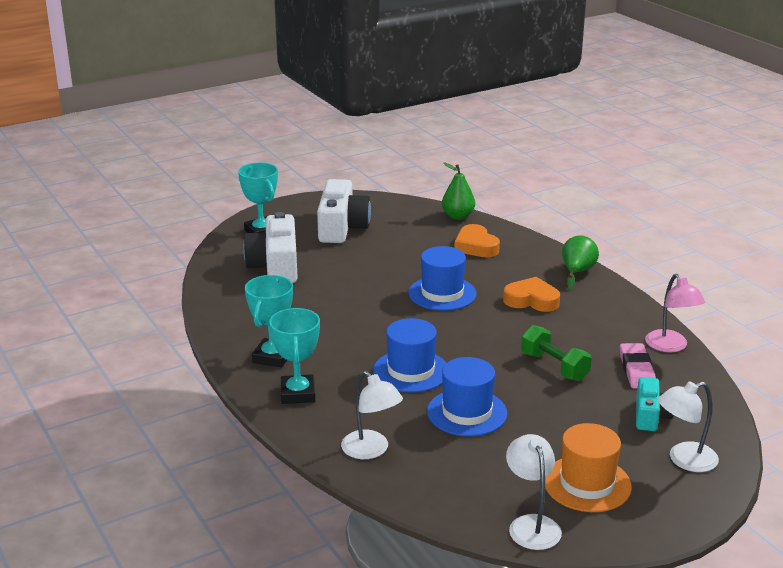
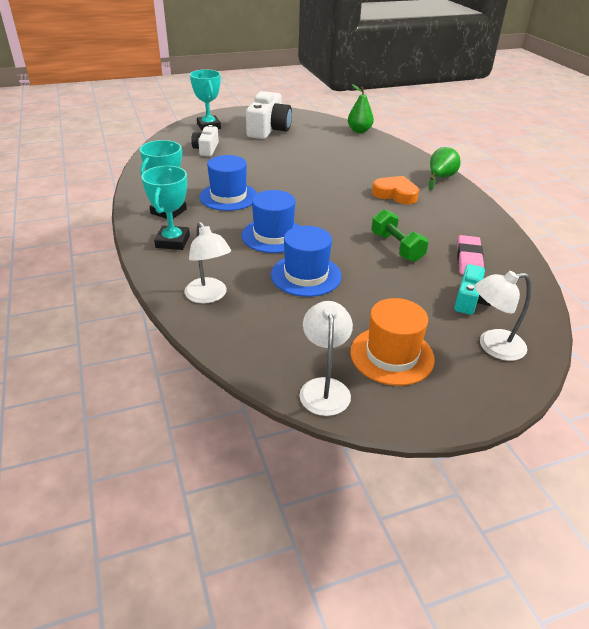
camera: 10 degrees right, 10 degrees up
white camera [243,212,298,283] -> white camera [191,125,219,156], size x0.58
blue hat [409,246,477,311] -> blue hat moved to [200,155,257,211]
orange heart [454,224,500,257] -> none
pink lamp [645,274,705,352] -> none

